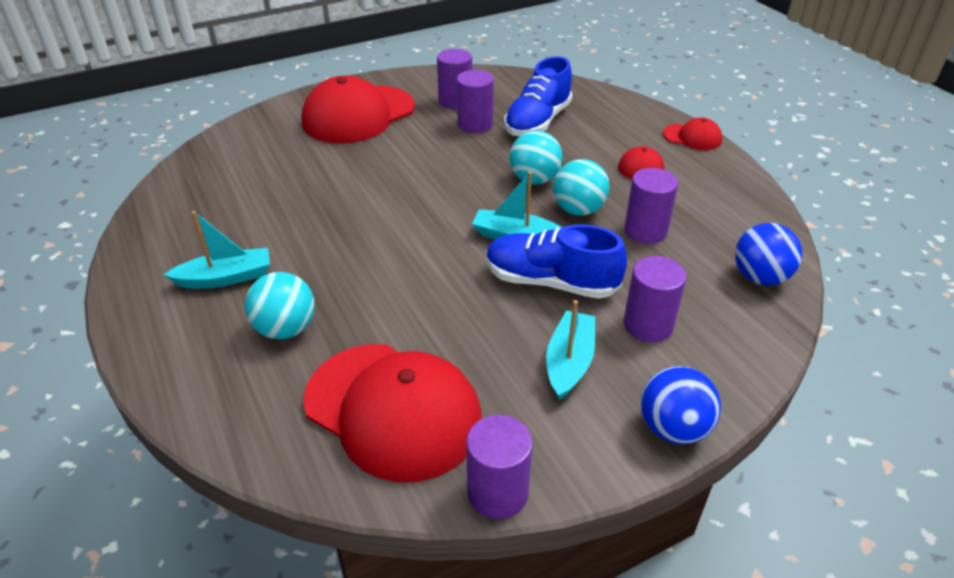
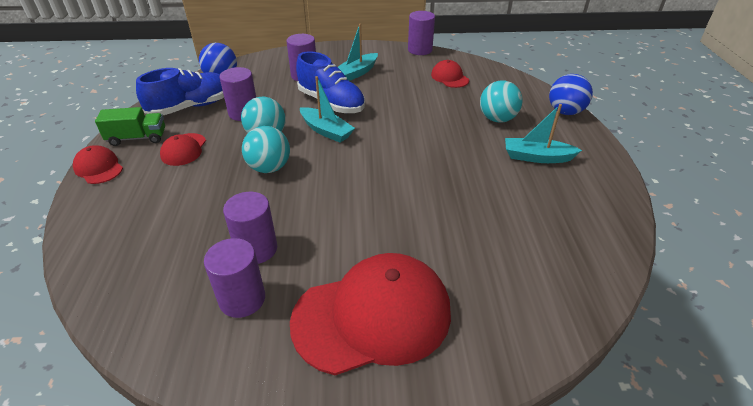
camera: 155 degrees left, 0 degrees up
red cap [303,344,482,482] -> red cap [431,60,469,88], size x0.47
blue shoe [504,56,572,136] -> blue shoe moved to [136,68,224,115]
blue ball [641,366,721,444] -> blue ball moved to [549,74,593,115]
none -> green truck [95,107,165,146]

